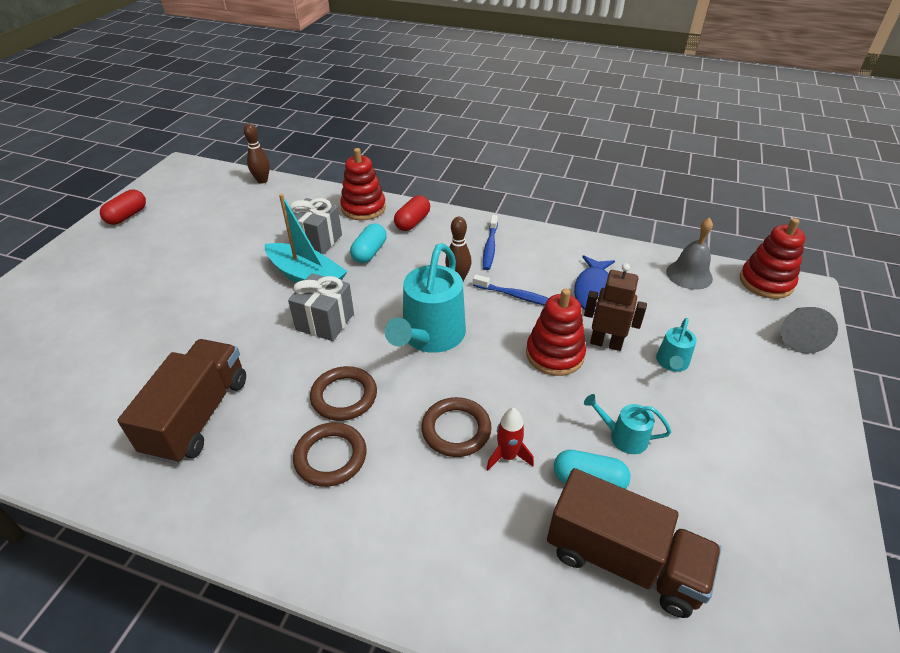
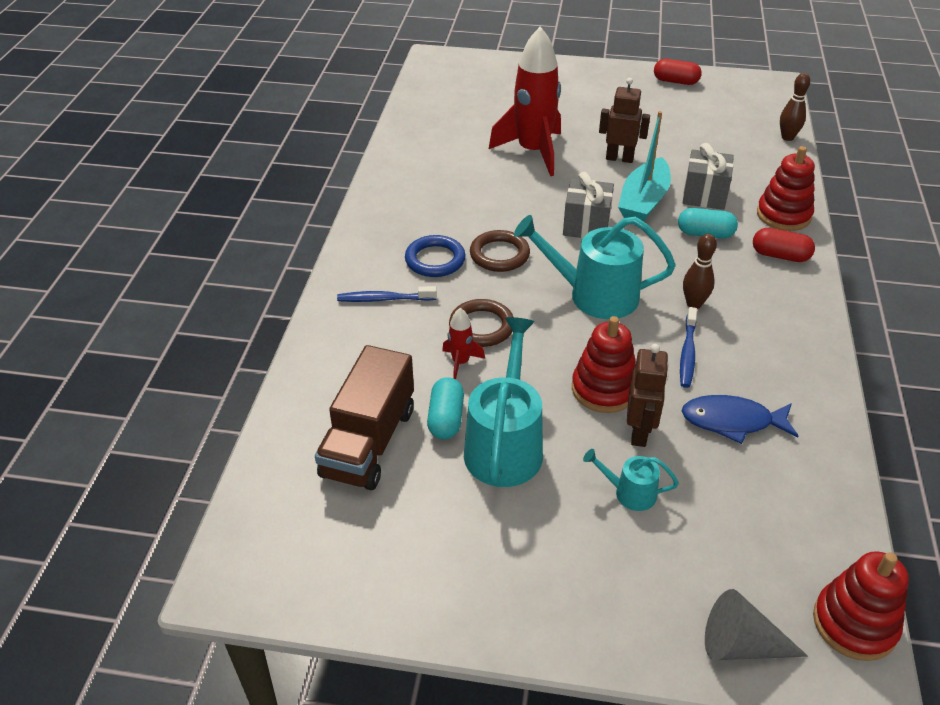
camera: 80 degrees right, 0 degrees up
brown truck [117,339,246,464] -> none
brown ring [293,422,367,487] -> blue ring [405,235,466,277]
blue toothbrush [483,215,498,270] -> blue toothbrush moved to [337,286,437,302]
turquoise watering can [584,394,671,454] -> turquoise watering can [464,317,543,487], size x2.04
grey bell [666,218,713,290] -> none
none -> red rocket [489,26,561,176]
none -> brown robot [599,78,650,163]

